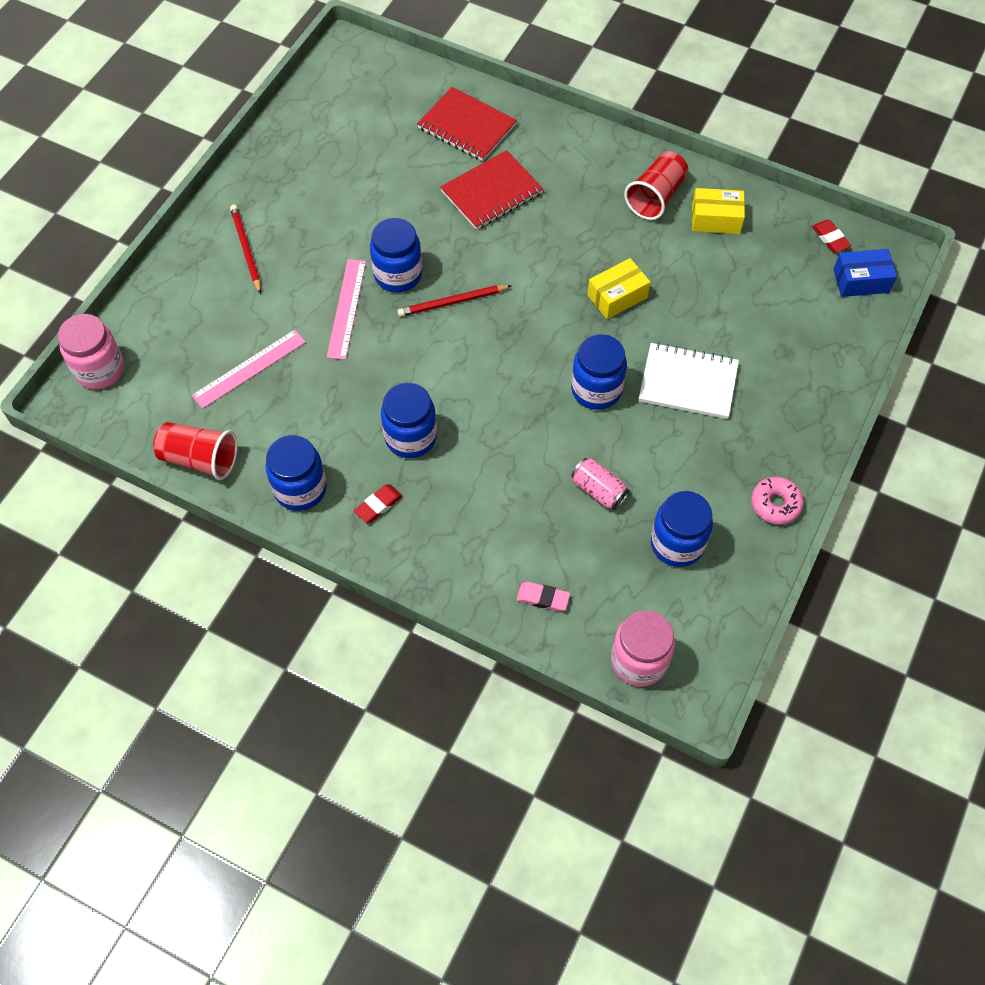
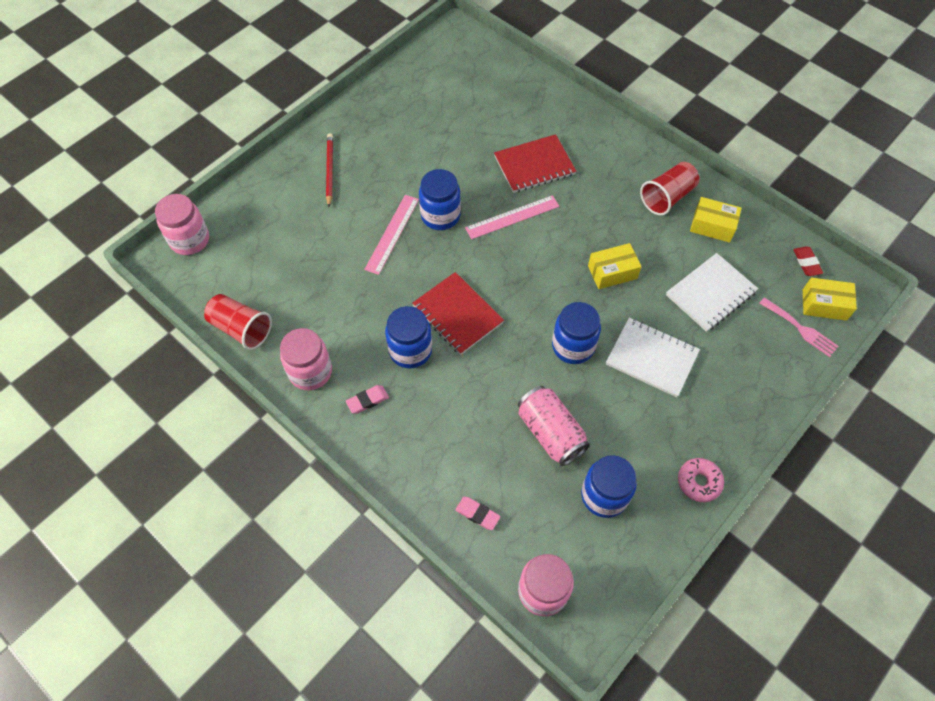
camera: 15 degrees right, 0 degrees up
pink ruler [192,330,306,409] -> pink ruler moved to [465,195,559,239]
blue jar [266,435,327,511] -> pink jar [280,328,332,391]
red eraser [354,484,402,523] -> pink eraser [346,385,389,414]
red pencil [397,285,512,317] -> none
red notebook [417,87,517,161] -> red notebook moved to [412,272,504,355]
pink can [571,458,630,510] -> pink can [518,386,590,466], size x1.59
blue box [833,249,897,297] -> yellow box [803,277,857,321]
none -> white notebook [666,253,758,332]
none -> pink fork [759,297,839,357]

